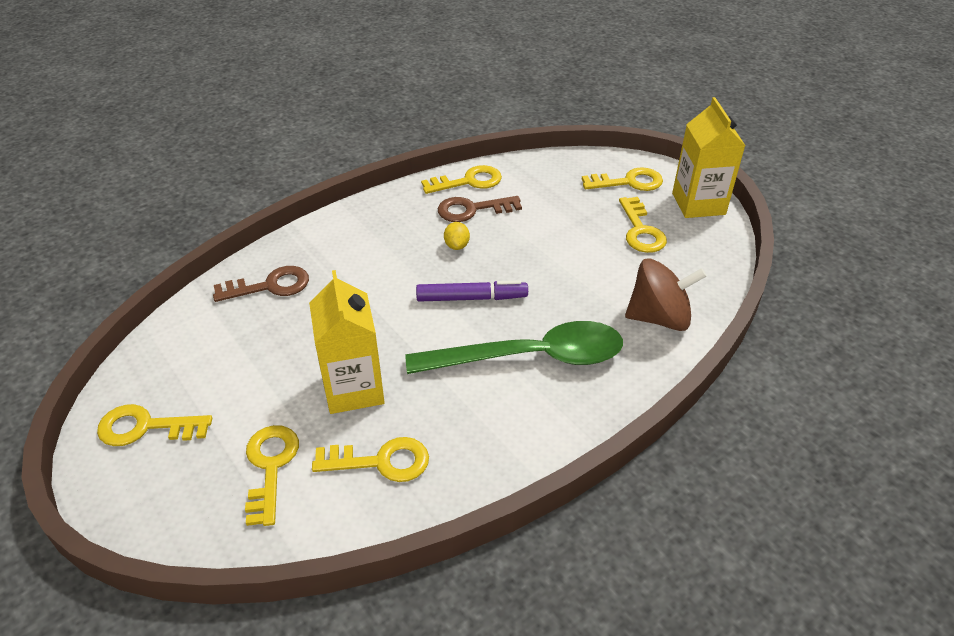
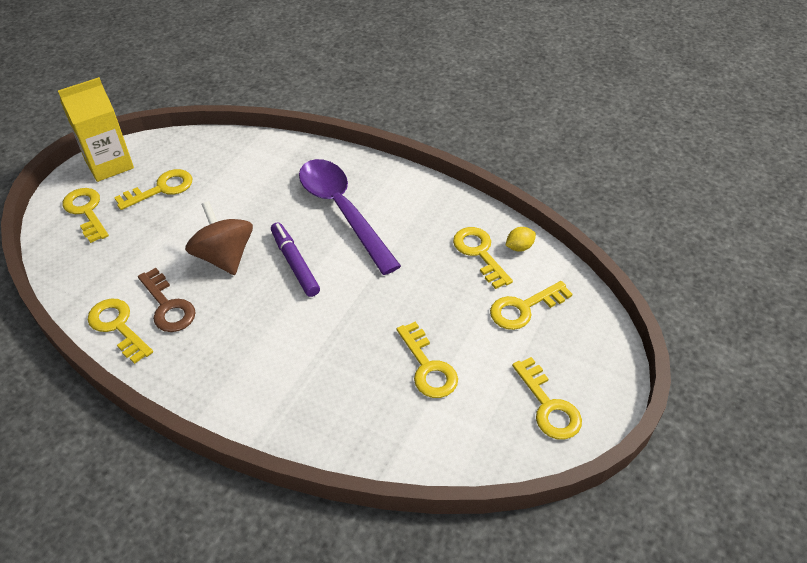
camera: 115 degrees left, 5 degrees up
brown key [213,266,309,302] -> none
yellow carton [309,270,385,414] -> none
green spoon [406,321,623,374] -> purple spoon [299,159,401,275]
yellow lemon [444,222,470,250] -> yellow lemon moved to [505,227,536,252]
brown spinning top [625,258,707,331] -> brown spinning top moved to [185,201,253,275]
none -> yellow key [397,321,458,398]

